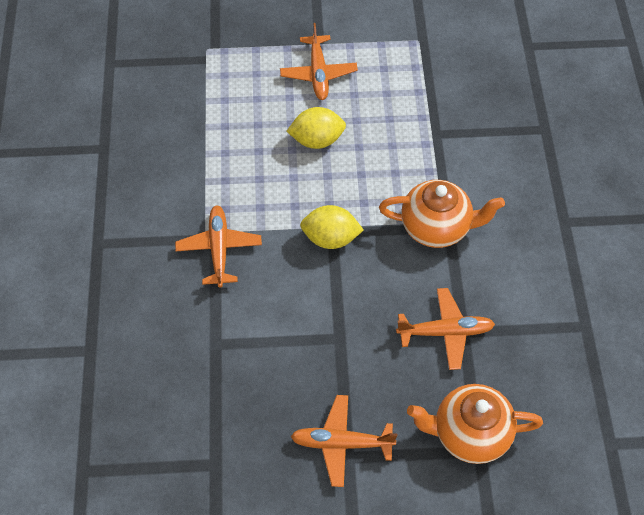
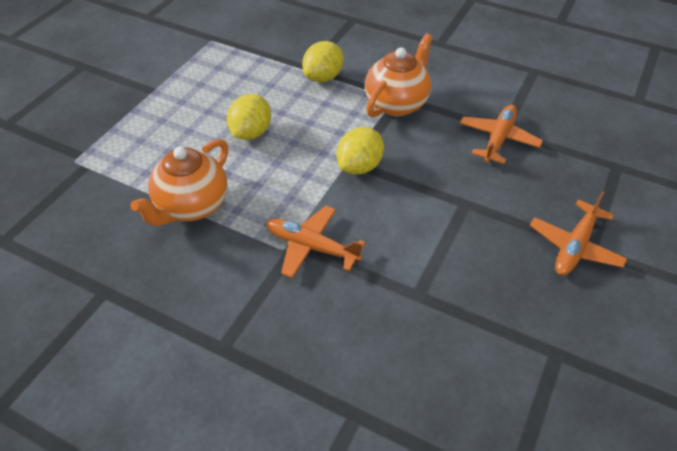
camera: 60 degrees left, 10 degrees down
orange plane [280,23,358,100] -> none
orange teapot [407,384,543,464] -> orange teapot moved to [131,139,228,226]
none -> yellow lemon [302,41,344,82]

